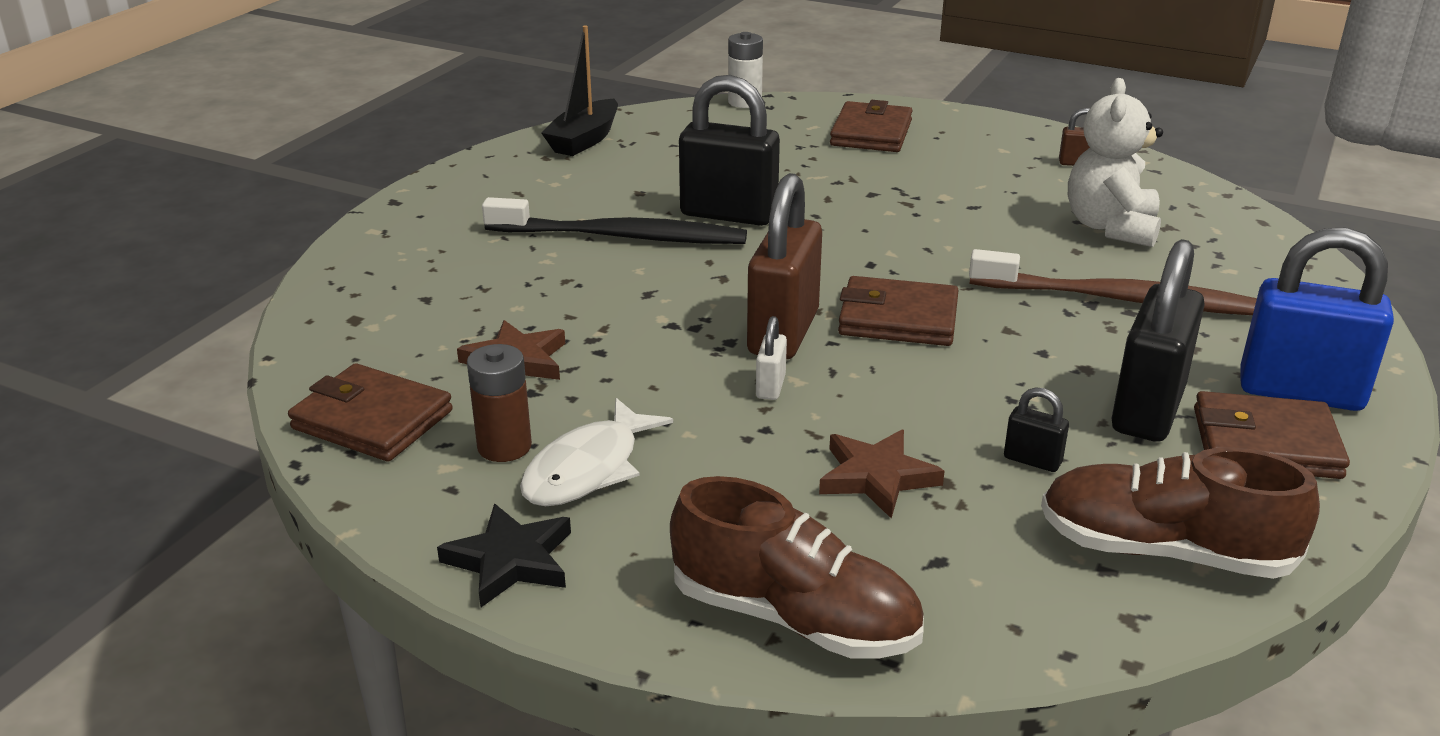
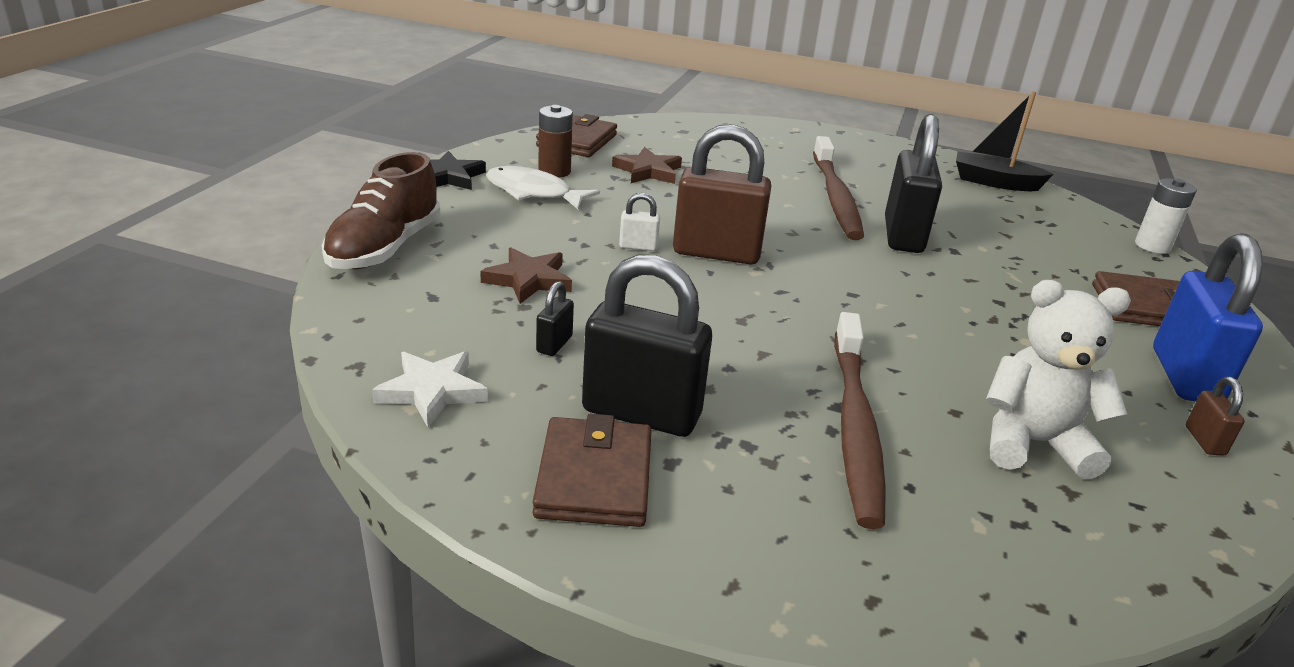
camera: 80 degrees right, 0 degrees up
black toothbrush [482,197,747,244] -> brown toothbrush [813,136,864,240]
brown wallet [838,276,959,346] -> none
brown shoe [1041,447,1320,579] -> white star [372,351,488,427]
blue padlock [1240,228,1394,411] -> blue padlock moved to [1153,233,1263,402]

